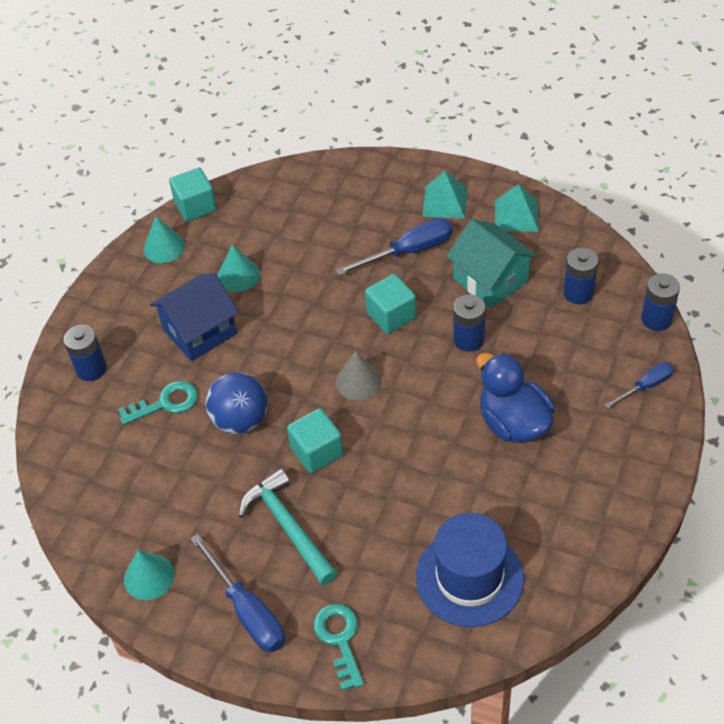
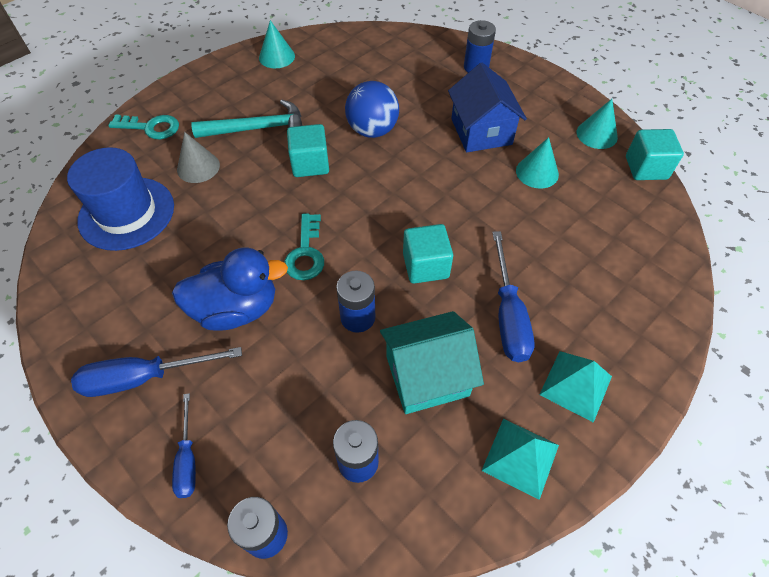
camera: 110 degrees right, 5 degrees up
turquoise key [118,381,198,425] -> turquoise key moved to [284,213,324,280]
blue screwdriver [190,534,285,652] -> blue screwdriver moved to [71,347,242,397]
grey cone [336,351,382,400] -> grey cone moved to [177,132,220,183]

